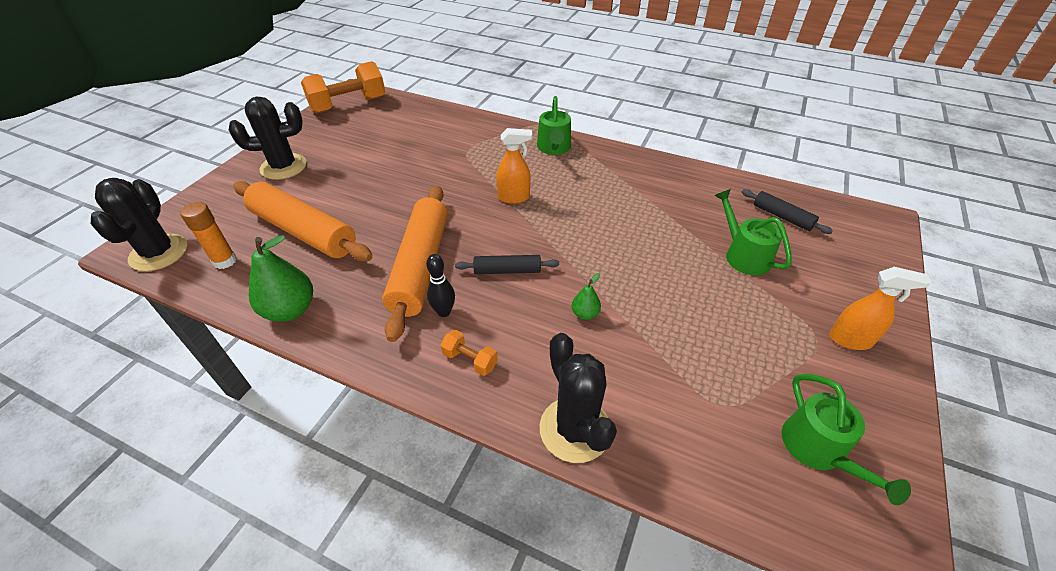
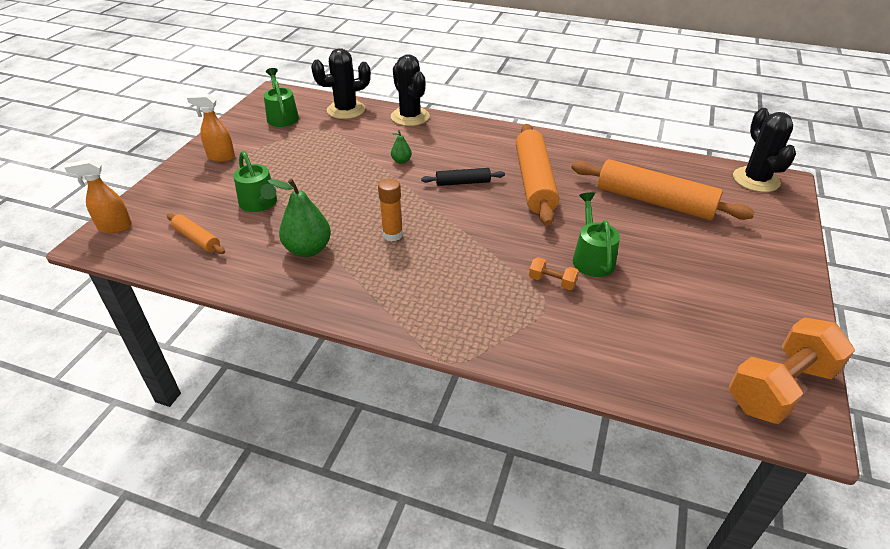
camera: 175 degrees right, 5 degrees down
orange glue stick [180,202,237,269] -> orange glue stick moved to [378,178,403,242]
black cactus [229,97,307,180] -> black cactus moved to [311,48,371,119]
green pear [249,235,313,322] -> green pear moved to [268,179,331,257]
black bowling pin [426,254,455,317] -> none
orange dumbbell [440,330,498,376] -> orange dumbbell moved to [529,257,579,290]
orange spray bottle [496,128,532,204] -> orange spray bottle moved to [64,159,132,233]
green watering can [537,96,571,155] -> green watering can moved to [573,192,620,277]
black rolling pin [742,189,833,234] -> orange rolling pin [167,213,225,254]

